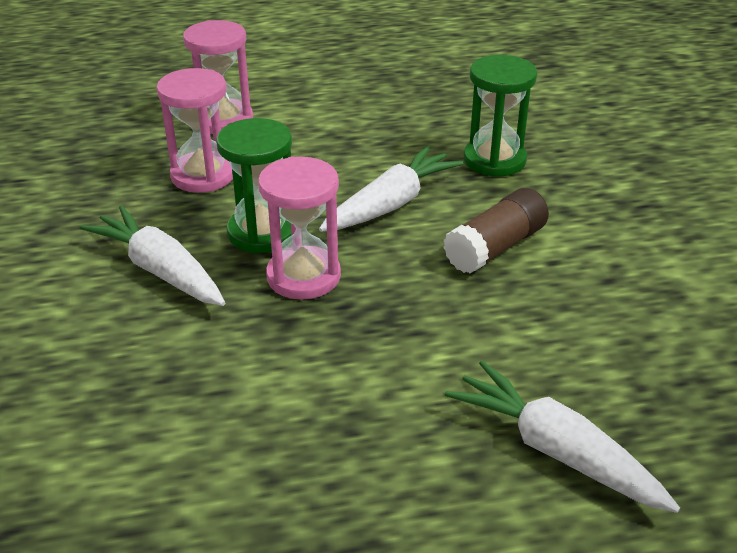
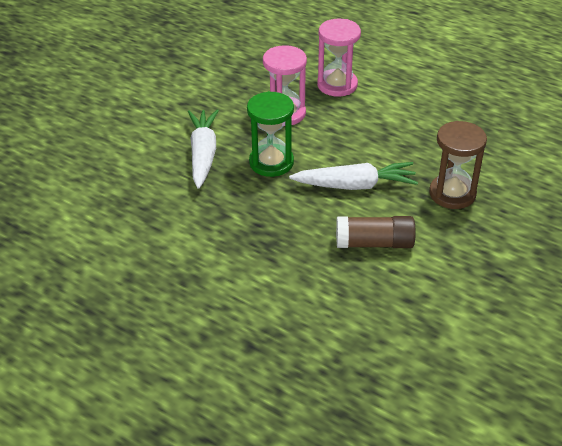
camera: 45 degrees right, 5 degrees up
pink hourglass [258,157,341,300] -> none
white carrot [445,361,680,513] -> none
green hourglass [464,55,537,177] -> brown hourglass [429,121,487,209]

